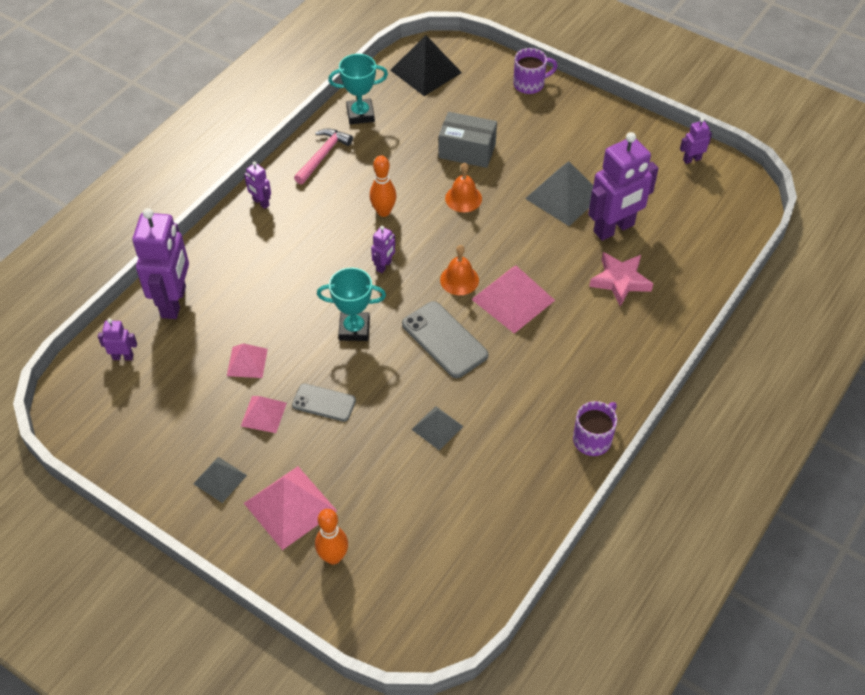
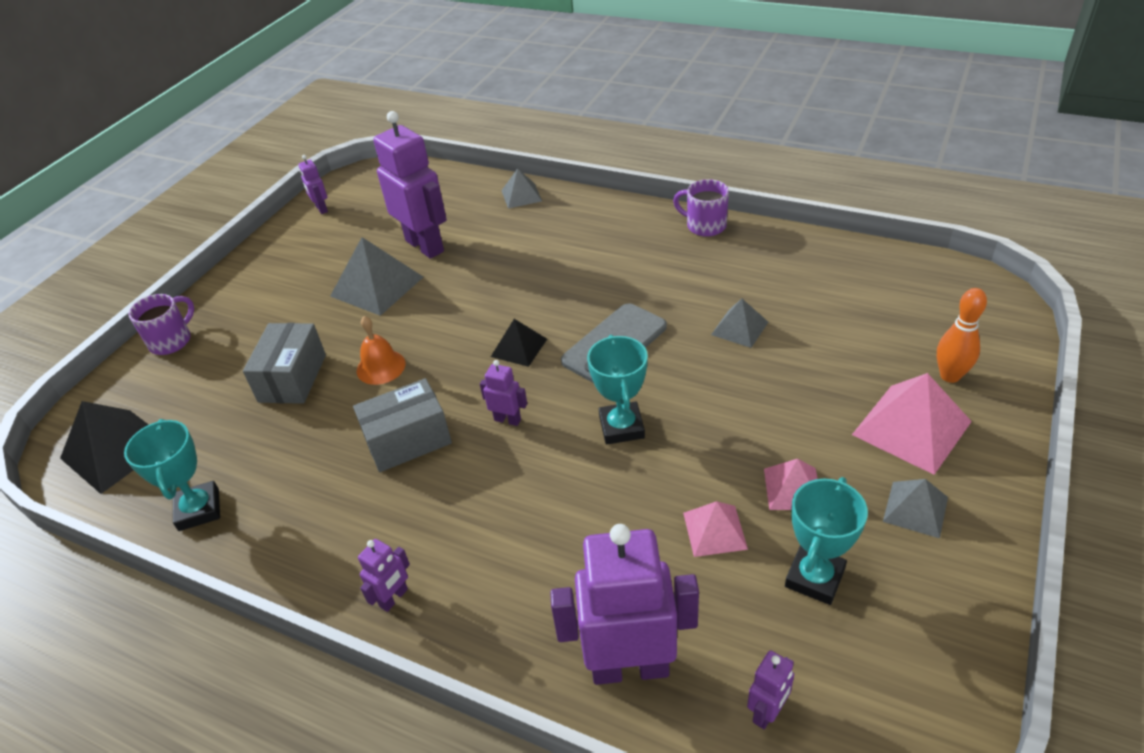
camera: 95 degrees left, 10 degrees down
purple robot [98,318,137,361] -> purple robot turned 135 degrees counterclockwise [747,650,794,729]
grey phone [292,383,356,422] -> none
pink hammer [294,128,353,184] -> none
orange bowling pin [370,155,397,217] -> grey box [353,378,452,472]
orange bell [440,245,479,295] -> black pyramid [491,319,547,367]
pink pyramid [471,266,555,334] -> none
purple mug [513,48,557,94] -> purple mug turned 60 degrees clockwise [128,294,194,355]
pink star [589,252,653,307] -> none
none -> grey pyramid [501,168,542,209]
none -> turquoise trophy [785,477,868,605]

